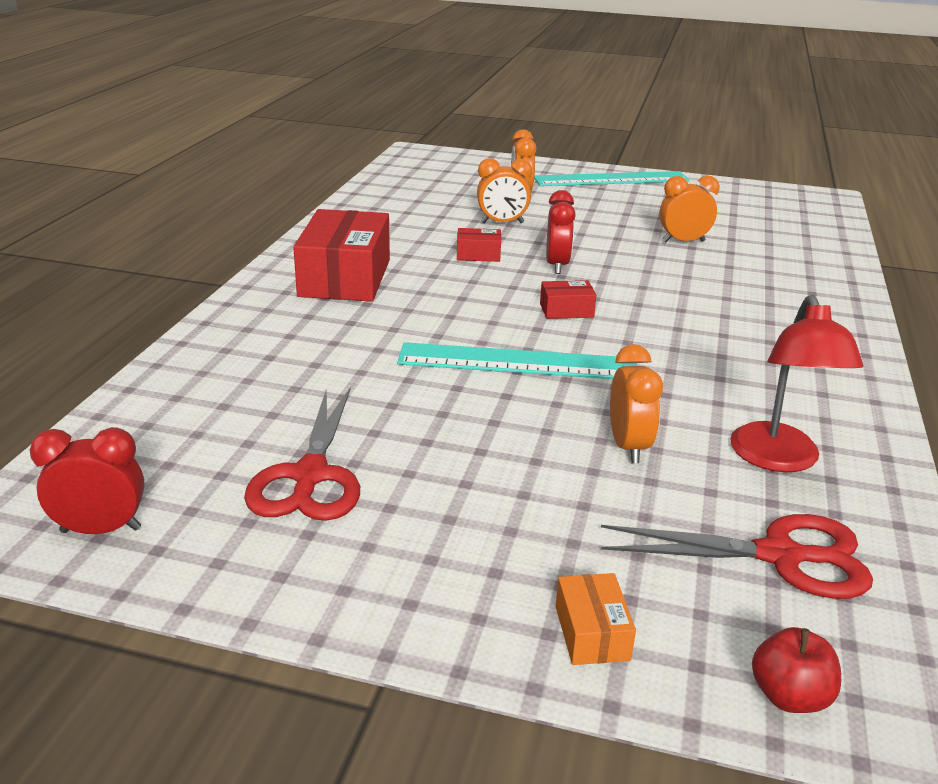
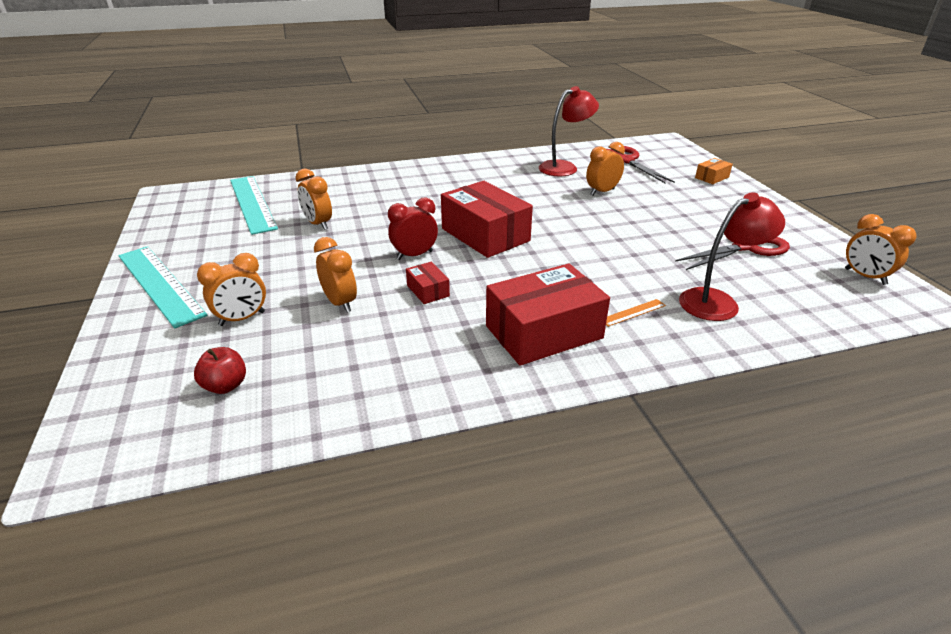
camera: 120 degrees left, 5 degrees up
red clock [30,427,145,534] -> orange clock [845,214,917,285]
turquoise ruler [397,342,637,379] -> turquoise ruler moved to [230,176,278,235]
red box [540,280,597,319] -> red box [441,181,533,258], size x2.22
red apple [752,627,841,713] -> red apple moved to [194,347,246,394]
none -> orange ruler [606,299,666,327]
none -> red lamp [679,192,785,321]

